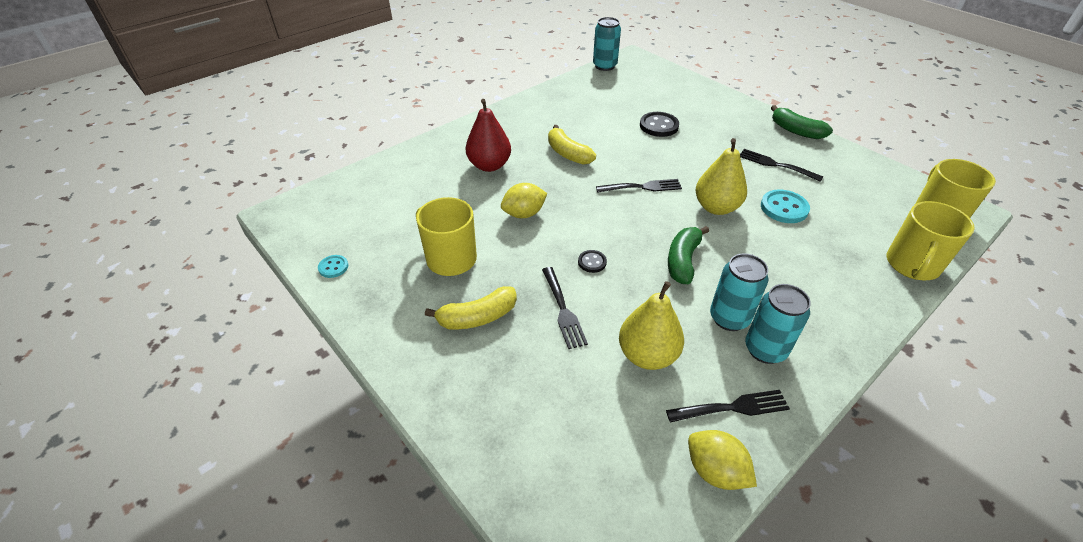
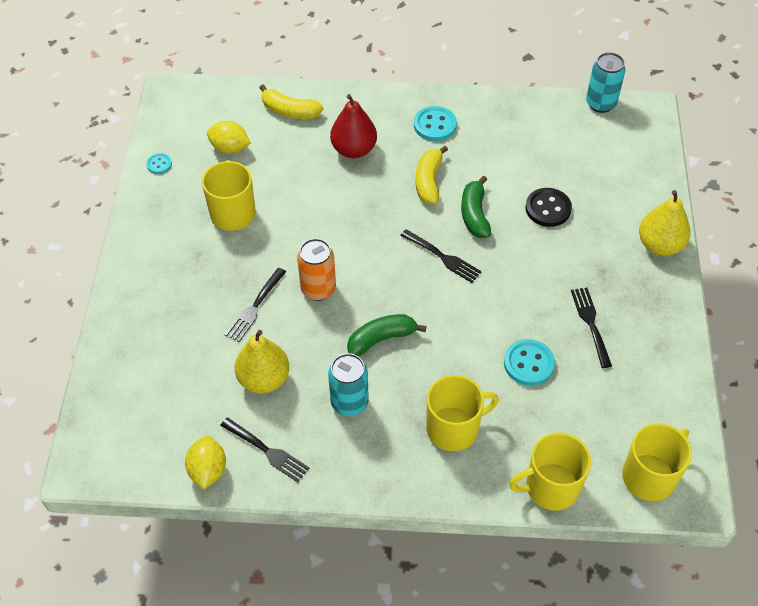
camera: 45 degrees right, 10 degrees up
yellow banana [425,286,517,329] -> yellow banana moved to [259,84,324,119]
yellow lemon [501,183,547,218] -> yellow lemon moved to [207,121,251,154]
black button [578,250,607,273] -> orange can [297,238,336,301]
yellow pear [696,138,747,215] -> yellow pear moved to [639,190,691,256]
turquoise can [745,284,811,364] -> none
green banana [771,105,833,139] -> green banana moved to [461,176,491,238]
none -> turquoise button [414,106,457,141]
none -> yellow mug [426,375,499,451]

